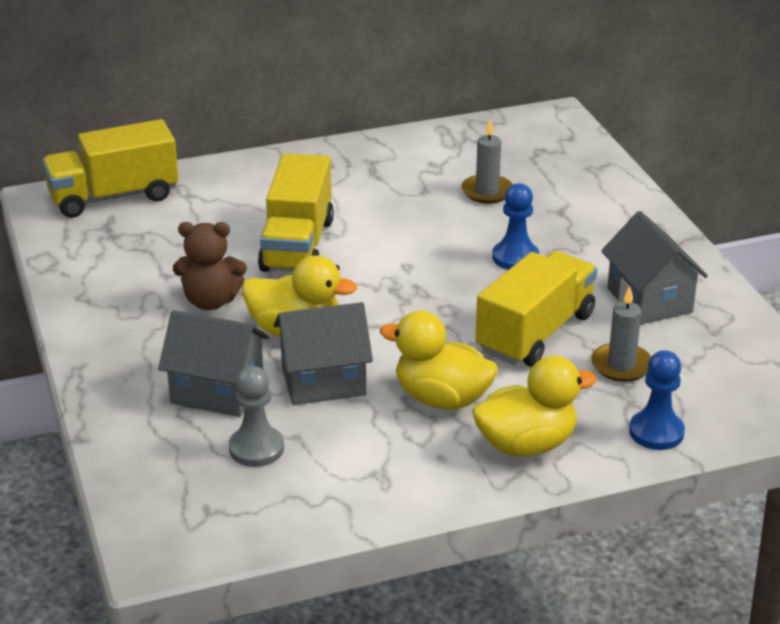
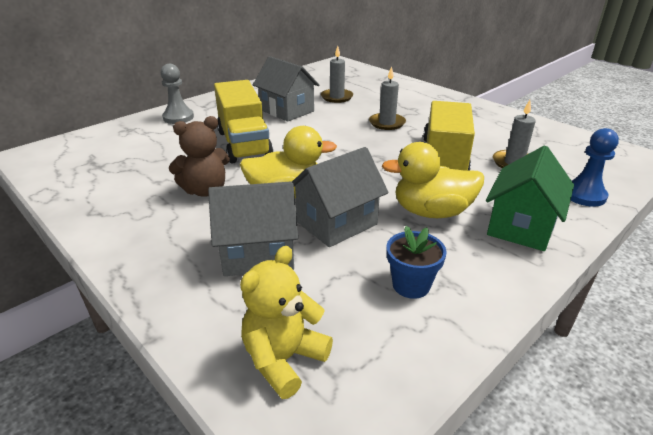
camera: 25 degrees left, 0 degrees up
yellow truck [42,119,179,218] -> none
grey pawn [229,366,284,467] -> grey pawn moved to [161,64,194,124]
yellow duck [472,355,597,457] -> green house [486,146,574,251]
blue pawn [492,183,539,270] -> grey candle [369,66,406,130]
grey house [601,211,708,325] -> grey house moved to [253,56,319,122]
none -> yellow teddy bear [240,246,333,399]
none -> blue flower pot [387,226,447,299]

